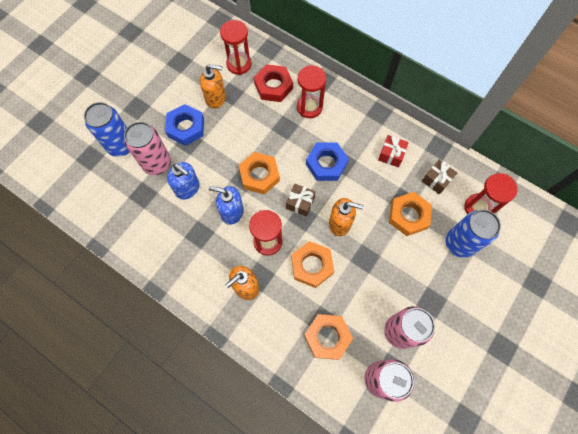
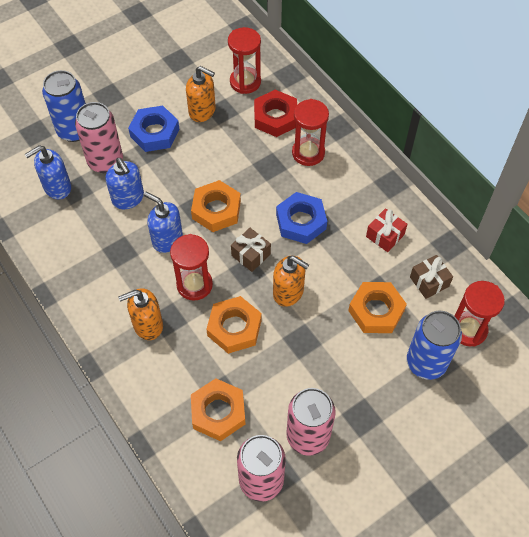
camera: 20 degrees right, 10 degrees down
none -> blue soap dispenser [25,145,71,199]

